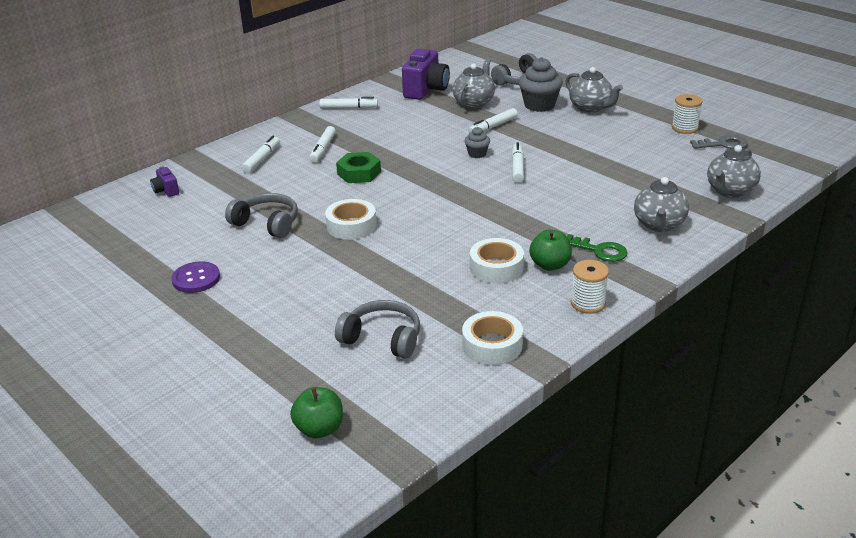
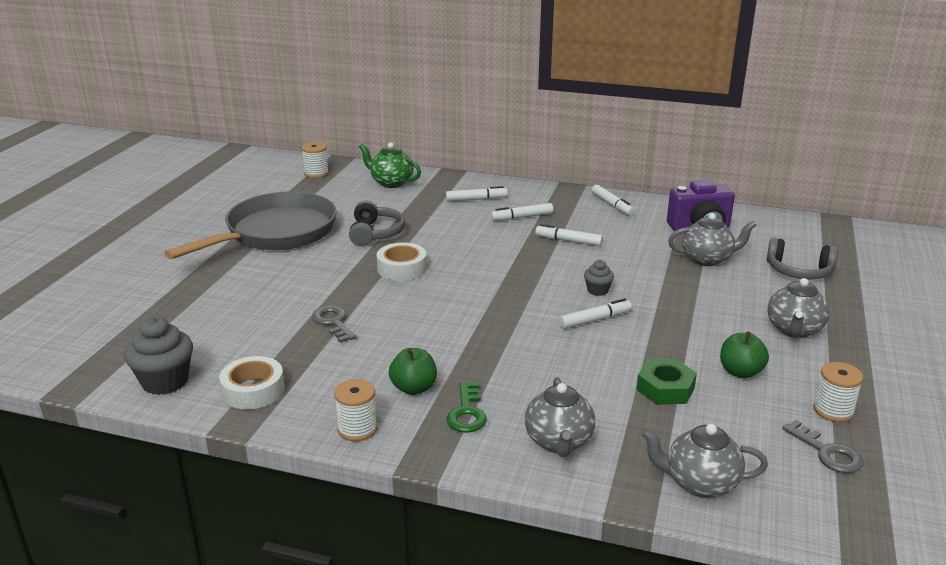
camera: 60 degrees right, 5 degrees down
purple camera [150,166,179,197] -> green teapot [359,142,421,188]
purple button [171,261,220,293] -> grey pan [164,191,337,259]
green apple [290,387,343,438] -> green apple moved to [720,331,769,379]
grey headphones [335,300,420,359] -> none
green nut [336,152,381,183] -> green nut moved to [636,359,697,405]
white marker [468,108,518,133] -> white marker moved to [535,224,603,246]
white tape [470,238,524,283] -> none
grey cupcake [519,57,563,112] -> grey cupcake moved to [124,316,193,395]
grey teapot [634,177,689,232] -> grey teapot turned 75 degrees counterclockwise [525,377,595,457]
none -> white spool [302,142,329,178]
none -> grey key [312,306,357,343]

